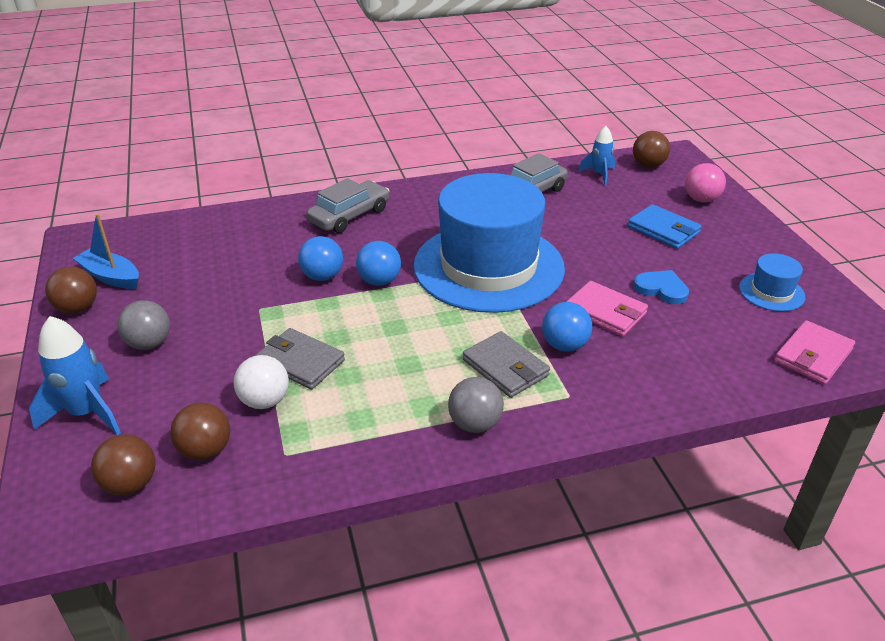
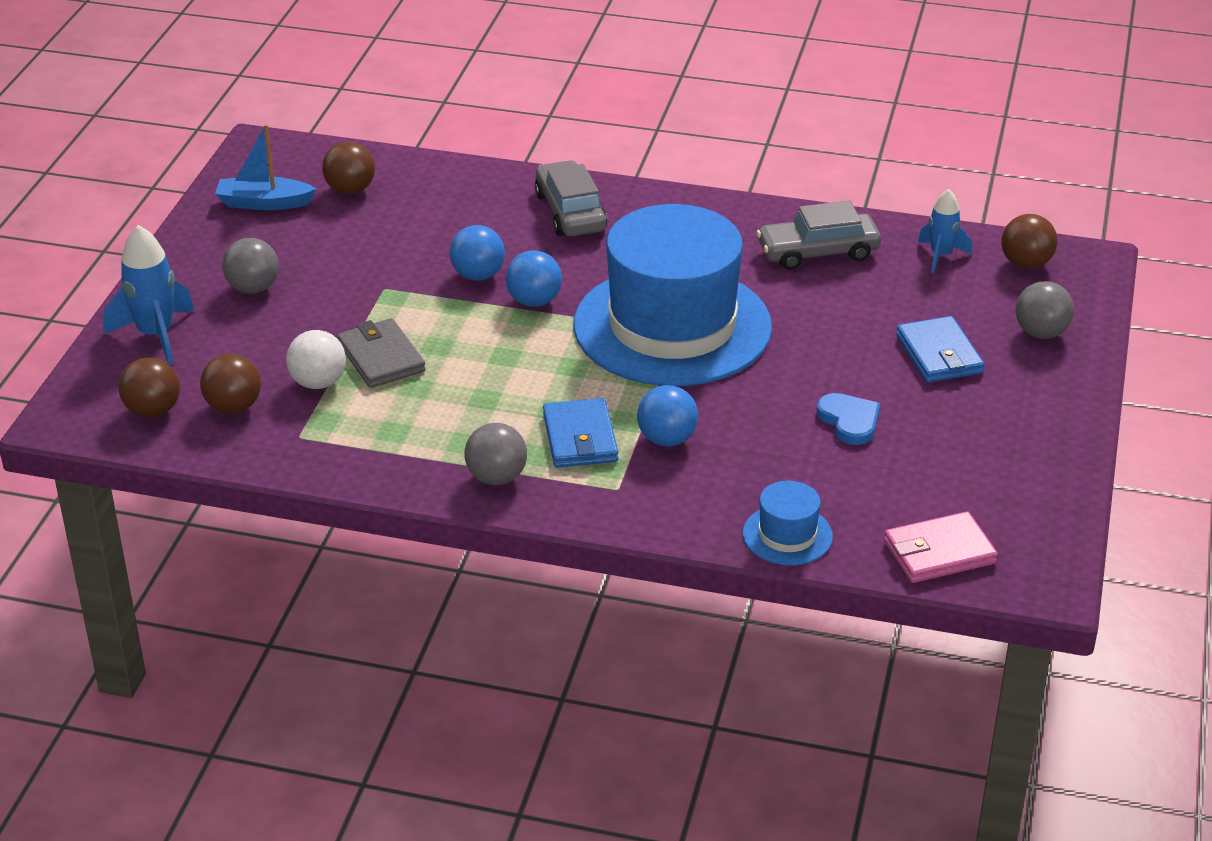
camera: 30 degrees right, 0 degrees up
brown ball [45,267,97,314] -> brown ball moved to [322,142,375,194]
blue boat [73,213,139,289] -> blue boat turned 60 degrees counterclockwise [215,124,316,210]
grey car [307,178,390,233] -> grey car turned 90 degrees counterclockwise [535,160,607,236]
grey wallet [463,331,550,398] -> blue wallet [543,398,618,468]
pink wallet [566,281,648,336] -> none
pink ball [685,163,726,202] -> grey ball [1015,281,1074,339]
blue hat [739,253,805,312] -> blue hat moved to [743,481,833,565]

